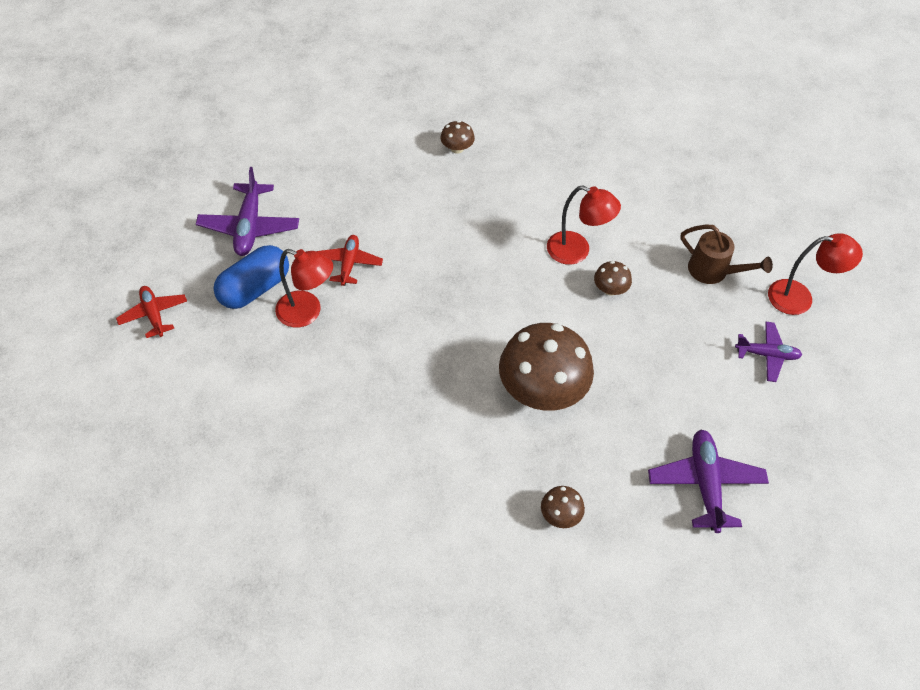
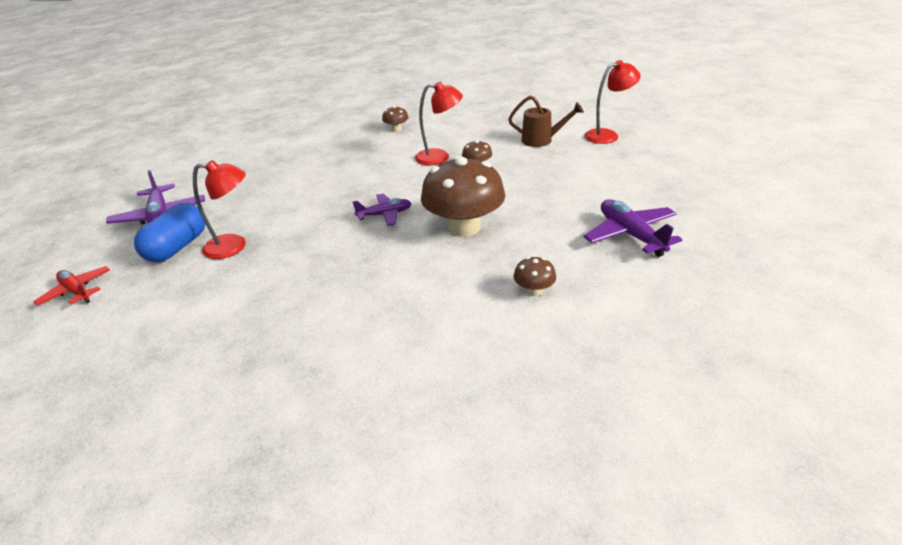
camera: 20 degrees left, 20 degrees down
red plane [317,235,383,286] -> none
brown mushroom [440,120,475,154] -> brown mushroom moved to [382,106,409,132]
purple plane [735,322,802,382] -> purple plane moved to [352,194,411,226]

